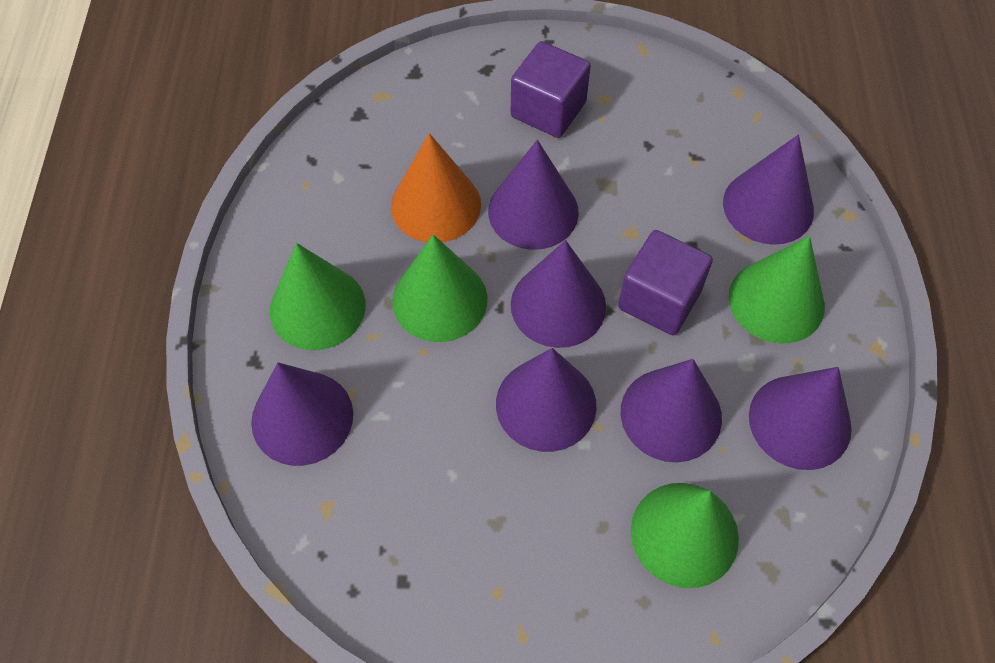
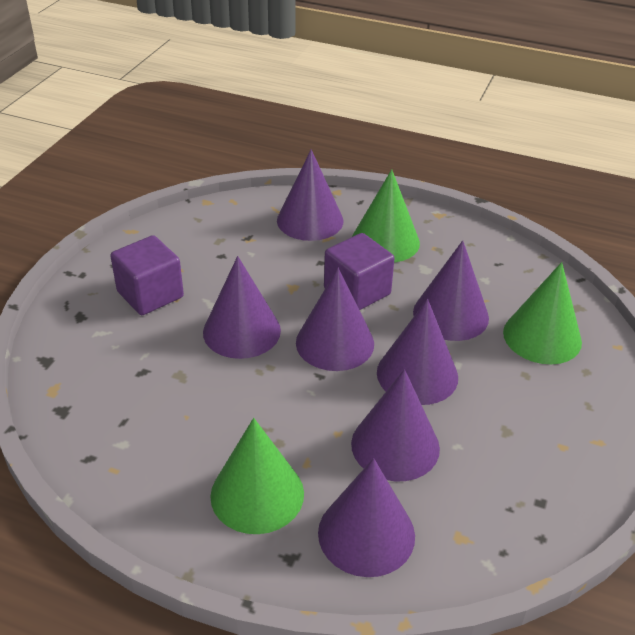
camera: 70 degrees left, 20 degrees down
orange cone [391,133,481,242] -> none
green cone [392,234,487,342] -> none
purple cone [749,367,852,470] -> purple cone moved to [351,369,440,481]

